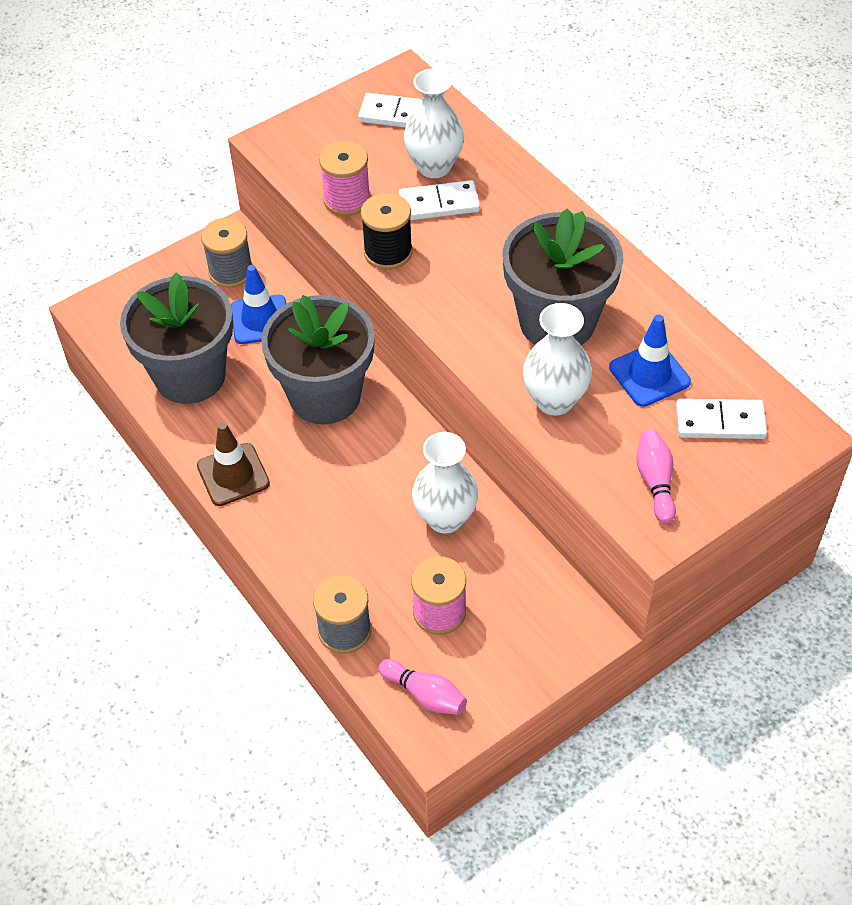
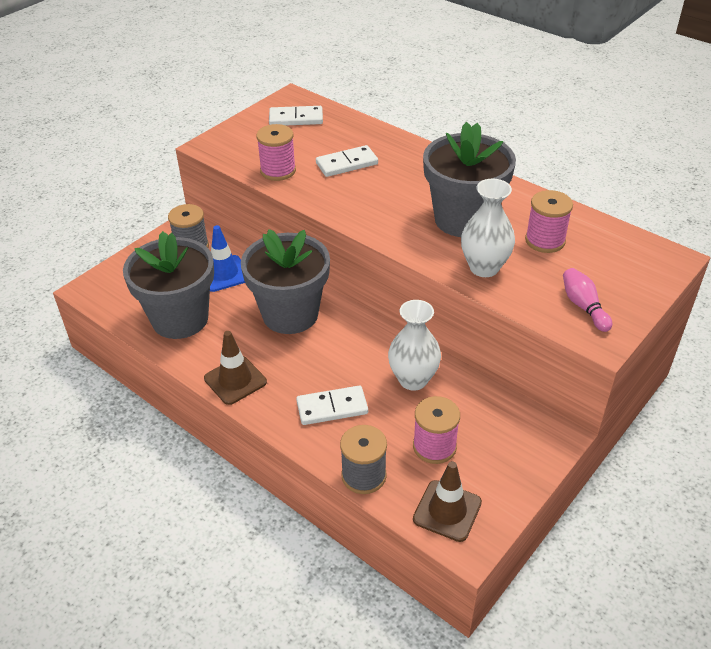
camera: 15 degrees left, 10 degrees down
black spool [361,193,413,270] -> none
pink bowling pin [379,659,467,715] -> brown traffic cone [413,461,482,542]
white vase [404,68,464,178] -> none
blue traffic cone [609,314,691,407] -> pink spool [525,190,573,253]
white domino [676,399,767,439] -> white domino moved to [296,385,368,425]

